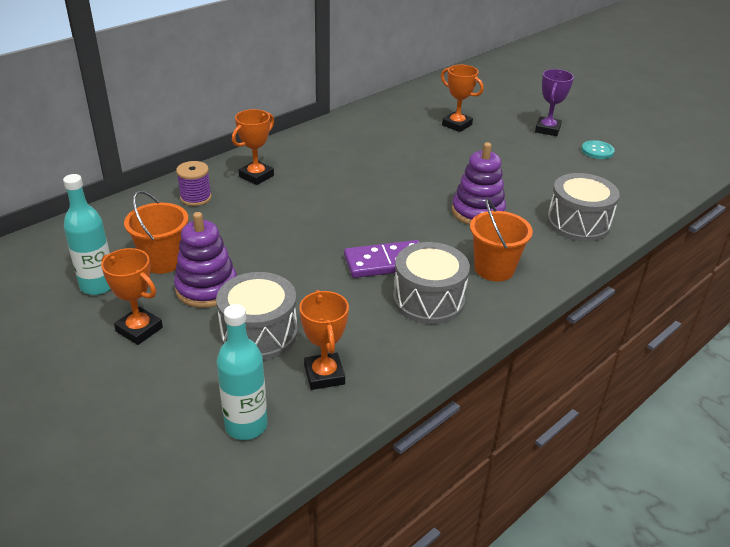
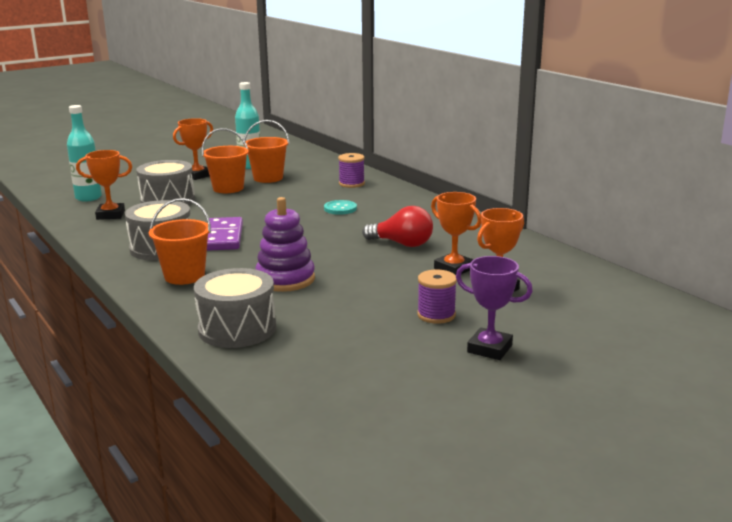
camera: 100 degrees right, 15 degrees down
purple stacking toy [174,212,237,308] -> orange bucket [202,128,249,193]
orange trophy [232,109,274,185] -> orange trophy moved to [431,192,481,275]
turquoise button [581,140,615,159] -> turquoise button moved to [324,200,357,215]
none -> red light bulb [362,206,433,247]
none -> purple spool [417,270,457,324]

